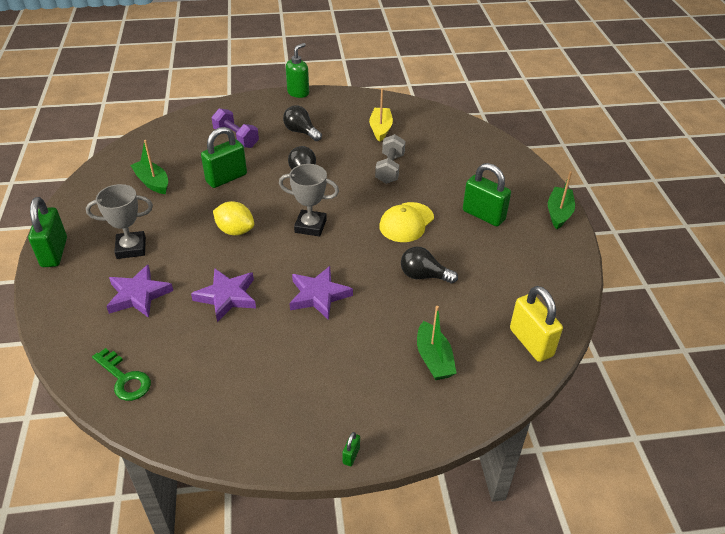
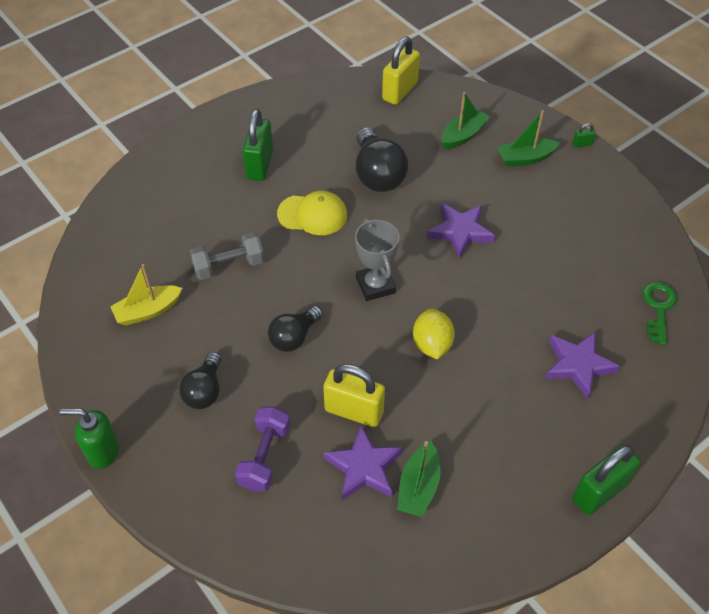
camera: 120 degrees left, 10 degrees up
grey trophy [86,184,153,259] -> none
purple star [191,269,256,322] -> purple star moved to [324,425,403,500]
green padlock [201,127,247,188] -> yellow padlock [323,364,385,427]
black light bulb [401,247,458,284] -> black light bulb [356,127,408,192], size x1.57
green boat [548,171,575,229] -> green boat moved to [497,110,560,167]

